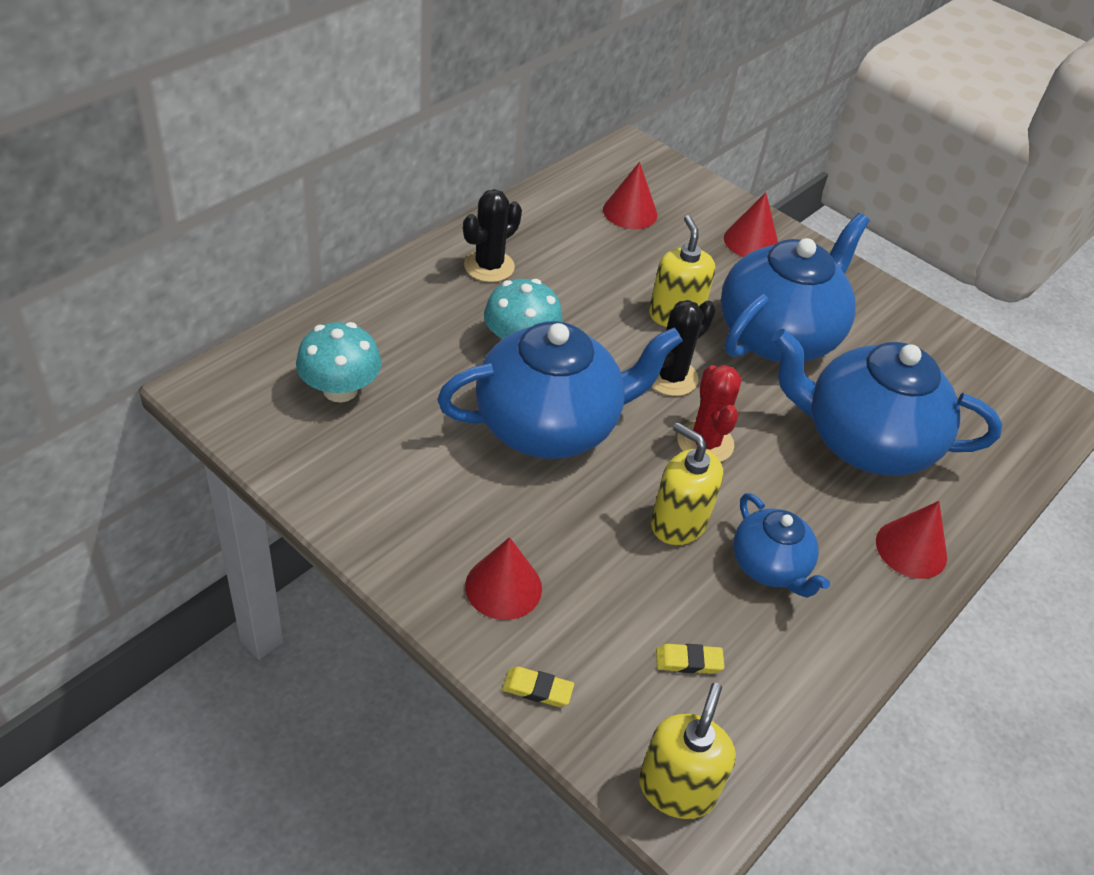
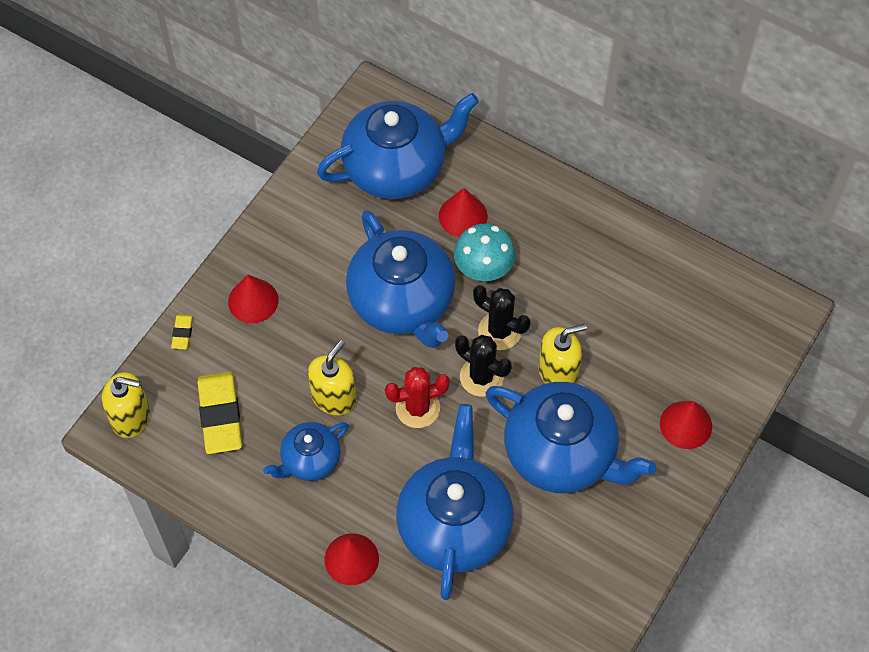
camera: 85 degrees right, 15 degrees up
turquoise mushroom [296,322,381,403] -> blue teapot [317,93,479,199]
black cactus [463,189,522,282] -> black cactus moved to [473,285,530,350]
red cone [603,162,657,229] -> red cone moved to [439,188,488,237]
yellow eraser [656,644,724,674] -> yellow eraser [197,372,242,454], size x2.15

